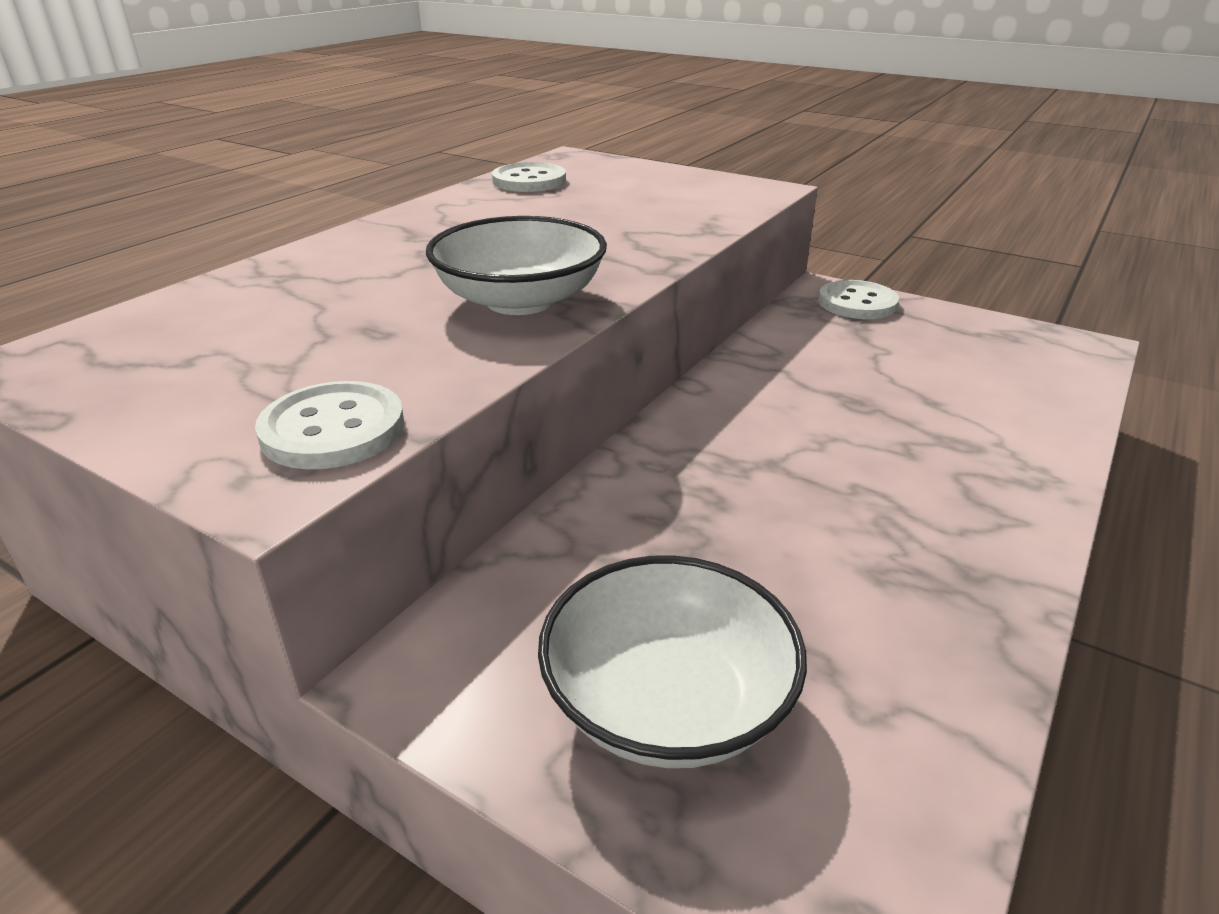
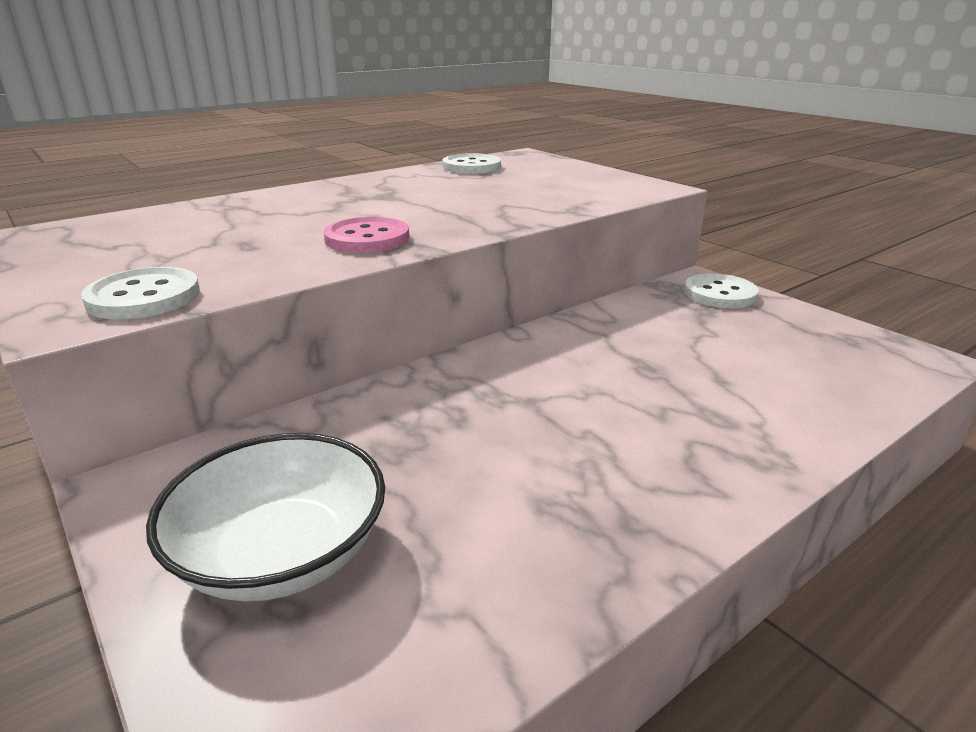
camera: 20 degrees right, 5 degrees down
white bowl [426,216,607,315] -> pink button [323,217,409,253]

